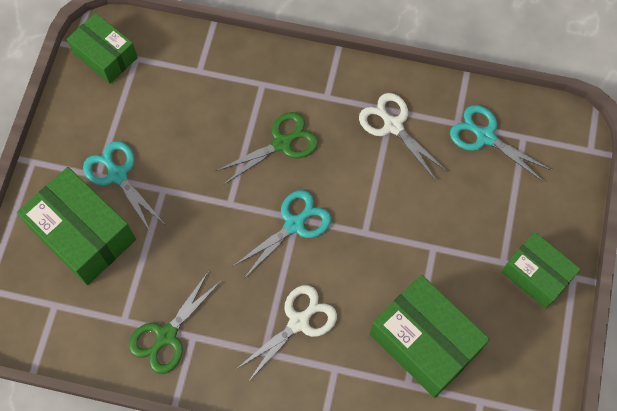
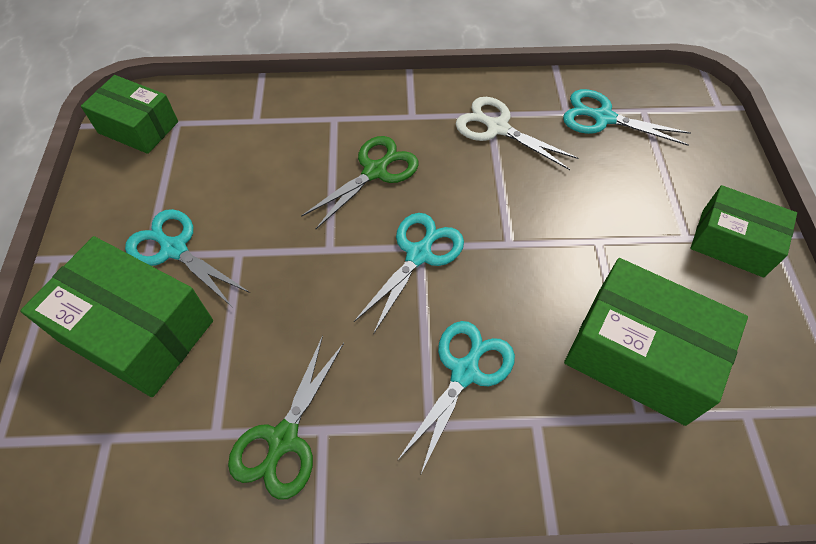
camera: 15 degrees left, 10 degrees down
white scissors [236,285,337,382] -> turquoise scissors [398,321,515,476]

